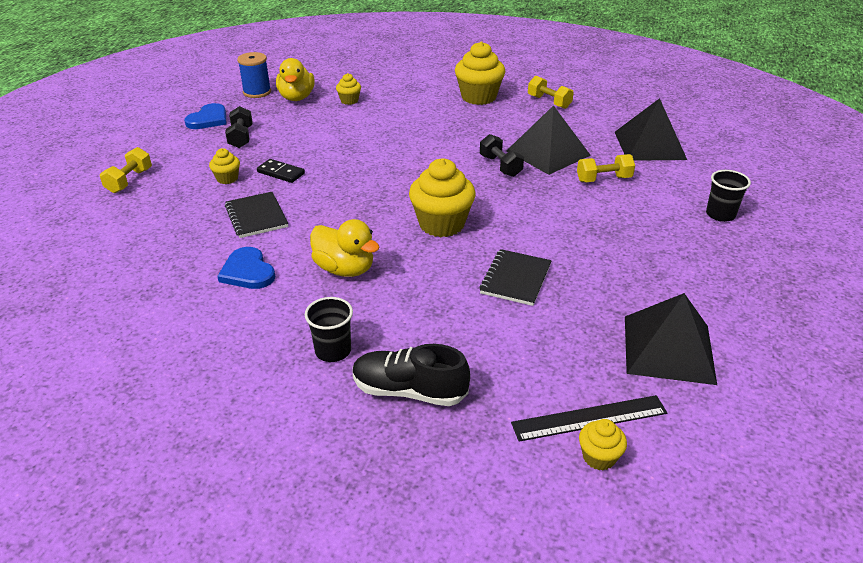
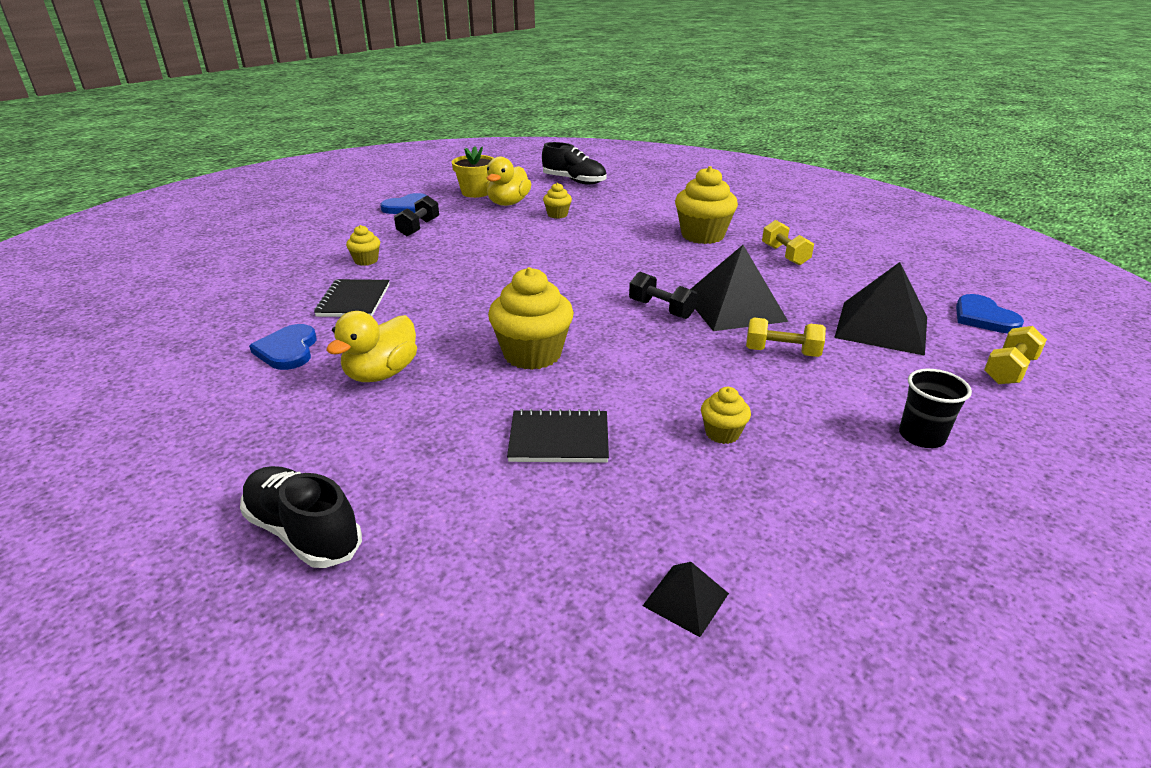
camera: 25 degrees right, 5 degrees down
yellow dumbbell [100,147,152,193] -> yellow dumbbell moved to [984,326,1047,384]
blue spool [237,52,271,98] -> yellow flower pot [452,146,494,198]
black domino [257,159,305,183] -> none
black cup [305,297,353,362] -> none
yellow duck [310,219,380,277] -> yellow duck turned 60 degrees clockwise [326,311,417,382]
black dumbbell [480,134,524,177] -> black dumbbell turned 45 degrees counterclockwise [629,272,698,319]
black notebook [480,249,552,306] -> black notebook turned 45 degrees clockwise [507,409,609,463]
black ruler [511,395,667,442] -> none
yellow cupcake [579,419,627,470] -> yellow cupcake moved to [701,387,751,444]
black pyramid [625,293,717,385] -> black pyramid [643,562,729,637], size x0.47
none -> black shoe [542,142,607,185]
none -> blue heart [956,294,1024,333]

